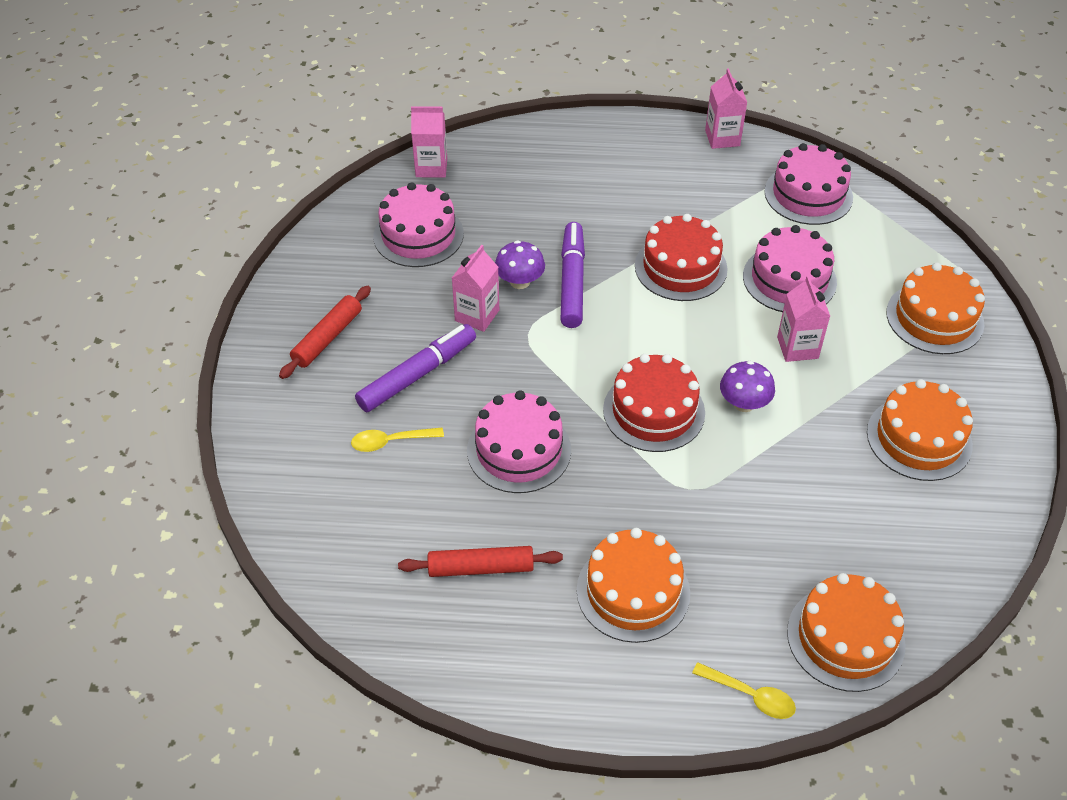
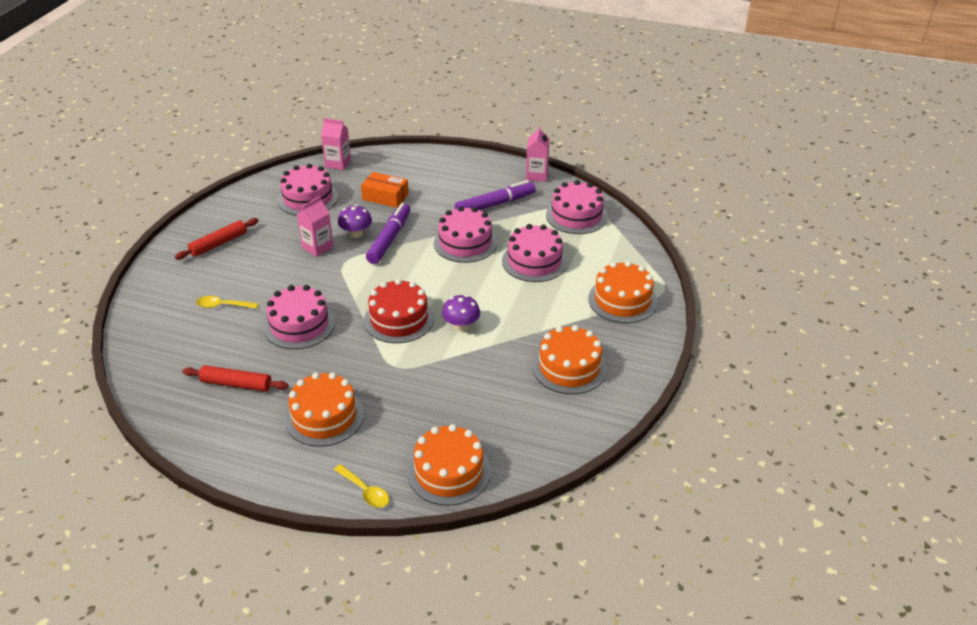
camera: 15 degrees right, 10 degrees down
purple marker [355,324,476,412] -> purple marker moved to [455,180,536,210]
red cake [635,214,728,301] -> pink cake [434,206,497,263]
pink carton [777,276,830,362] -> none
none -> orange box [361,172,409,208]

